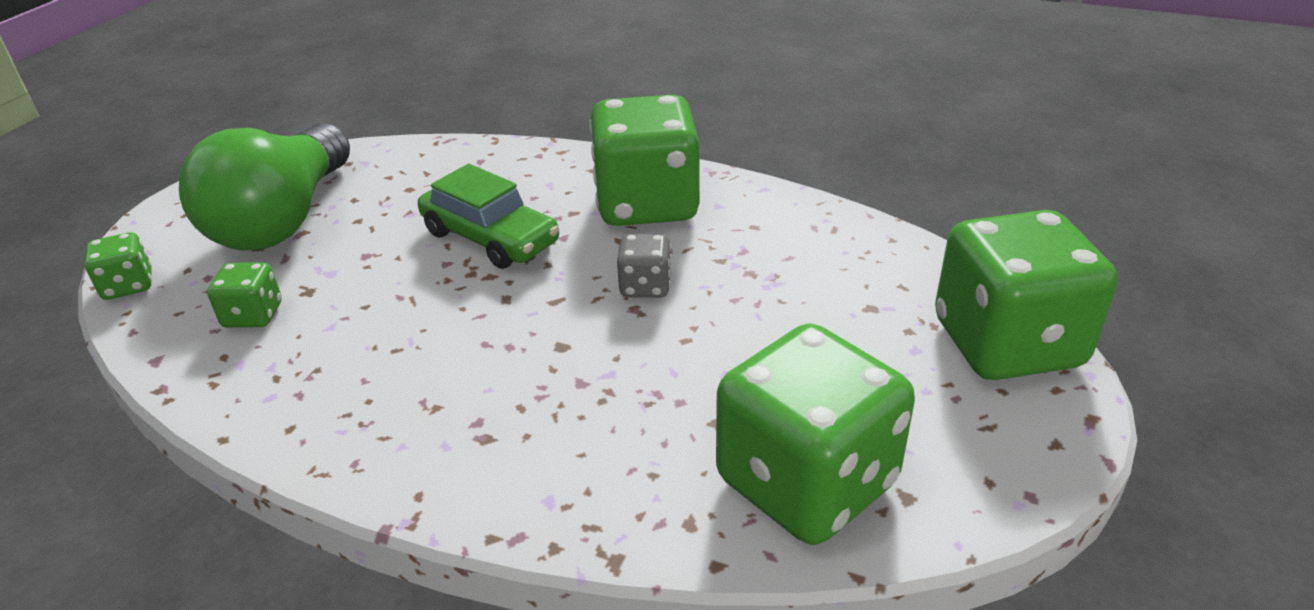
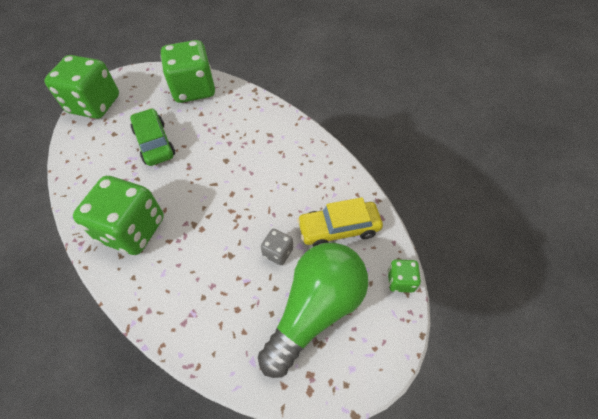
camera: 155 degrees left, 20 degrees up
green dice [207,262,281,328] -> yellow car [297,197,383,247]
green car [418,164,559,269] -> green car moved to [130,108,175,166]
grey dice [617,234,672,298] -> grey dice moved to [261,229,293,265]

